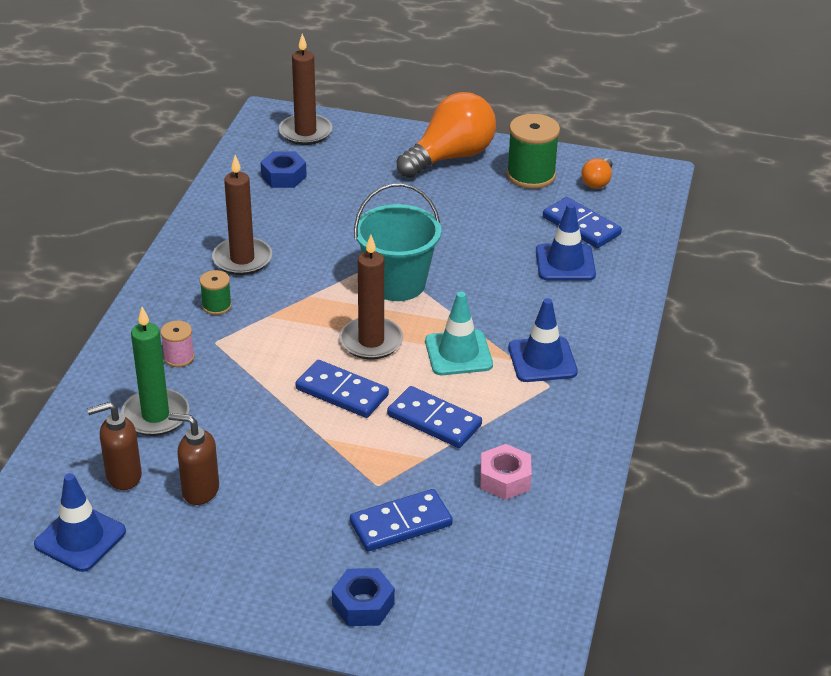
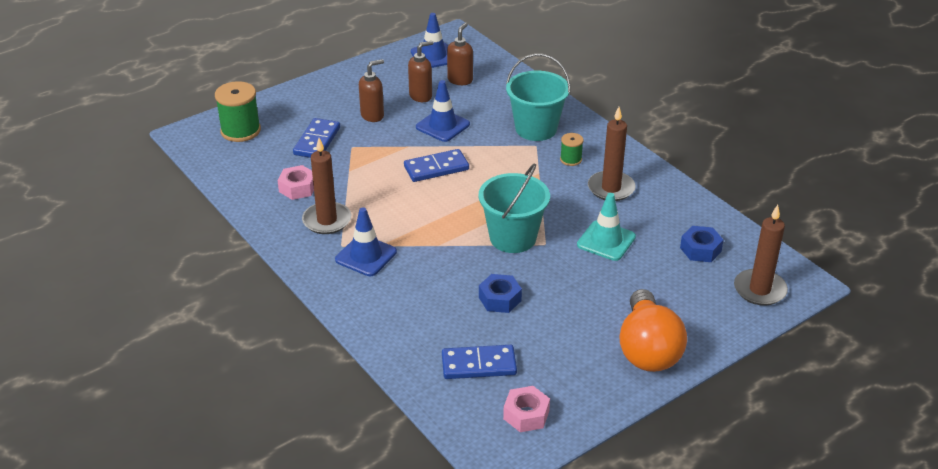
camera: 130 degrees right, 0 degrees up
green candle [121,307,189,436] -> none
pink spool [161,321,195,367] -> turquoise bucket [506,54,571,141]
blue nut [332,568,395,626] -> blue nut moved to [479,274,522,313]
brown candle [339,235,403,360] -> brown candle moved to [302,138,351,234]
blue domino [387,386,482,448] -> none
turquoise traffic cone [425,292,493,375] -> turquoise traffic cone moved to [577,193,636,261]
green spool [506,114,560,189] -> green spool moved to [215,81,261,142]
blue traffic cone [536,203,596,281] -> blue traffic cone moved to [416,80,470,142]
orange light bulb [581,158,612,189] -> pink nut [503,386,550,432]
none -> brown soap dispenser [359,59,384,122]

